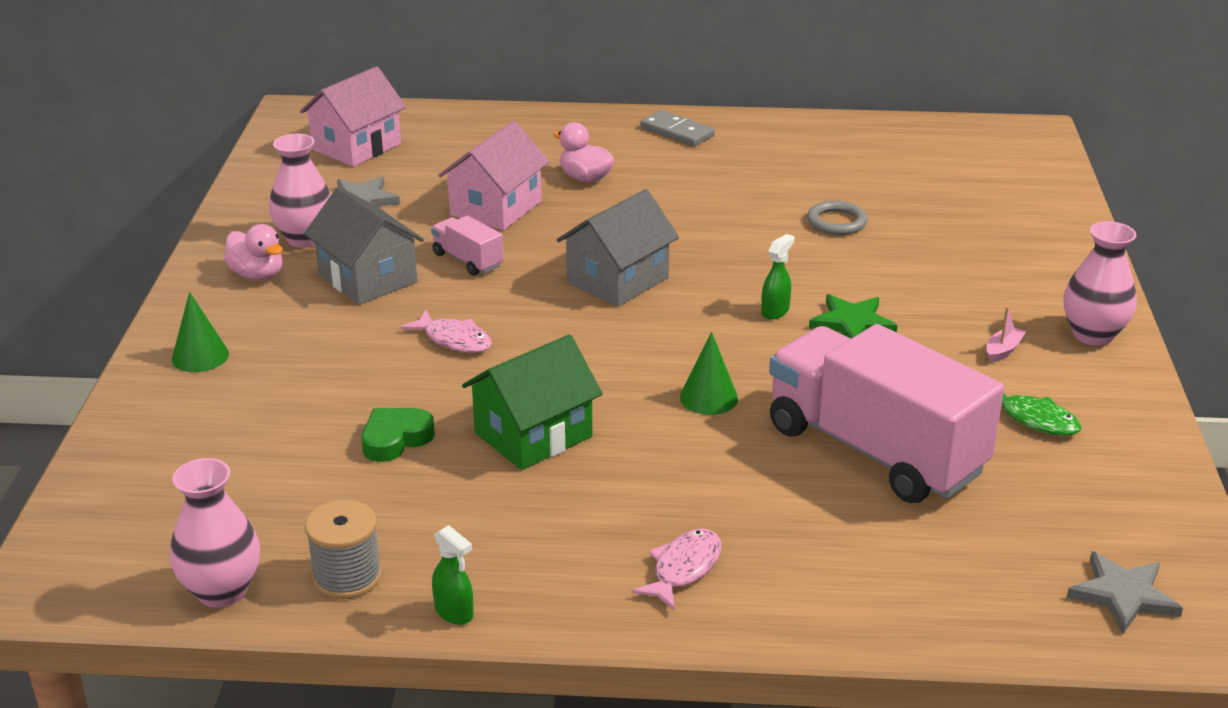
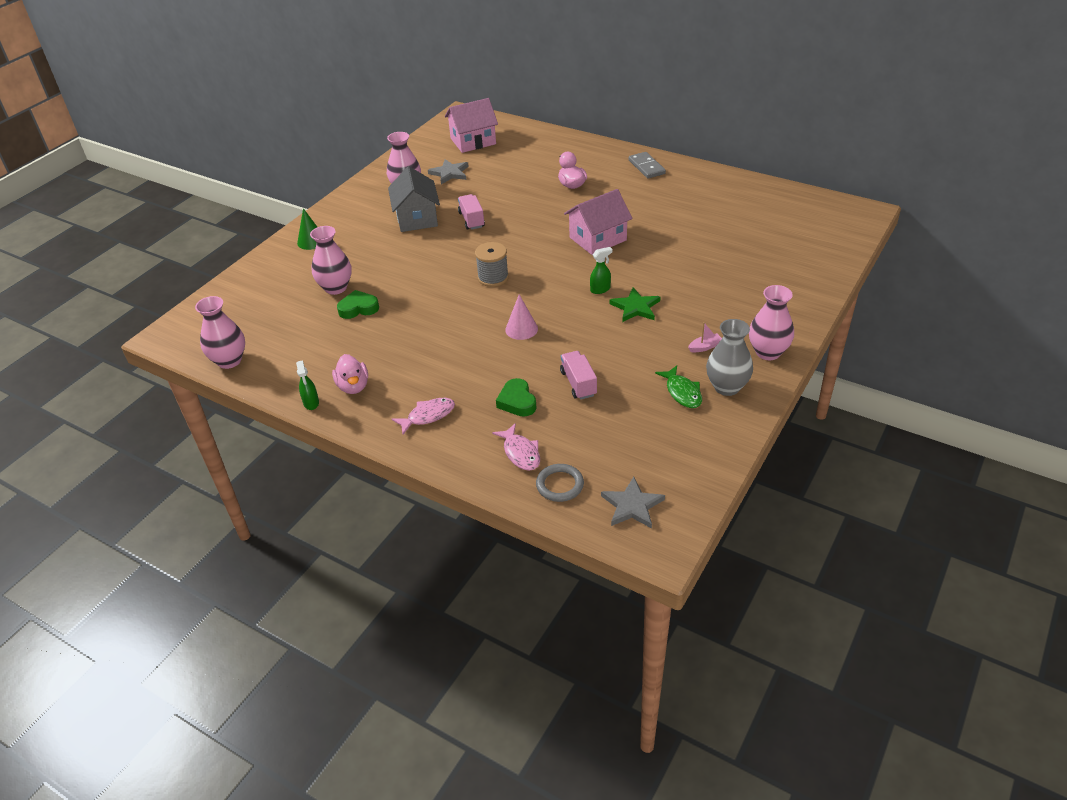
camera: 30 degrees right, 10 degrees up
pink duck [224,224,283,280] -> pink duck moved to [332,354,368,394]
grey spool [305,500,382,599] -> grey spool moved to [475,242,509,287]
pink fish [401,310,492,353] -> pink fish moved to [492,423,540,471]
pink house [438,121,549,230] -> pink house moved to [564,189,632,255]
green house [462,335,602,470] -> none
grey house [557,189,679,307] -> none
green cone [680,332,738,415] -> pink cone [505,294,538,340]
pink truck [769,324,1004,503] -> pink truck [560,351,597,400], size x0.42
grey ring [807,201,868,235] -> grey ring moved to [536,464,584,502]
none -> pink vase [310,226,352,295]
none -> green heart [496,378,536,417]
none -> grey vase [706,319,753,396]

